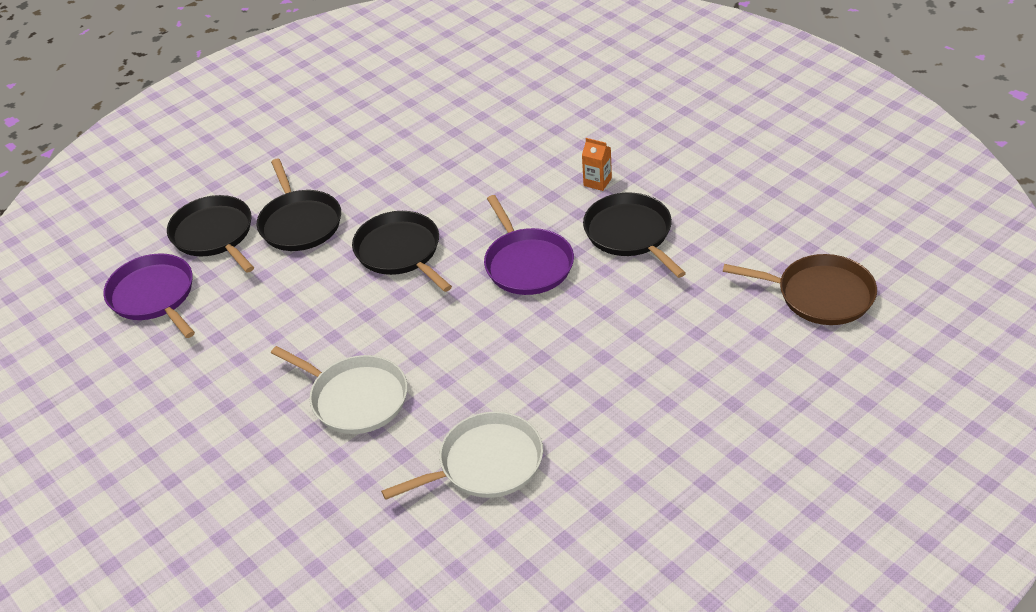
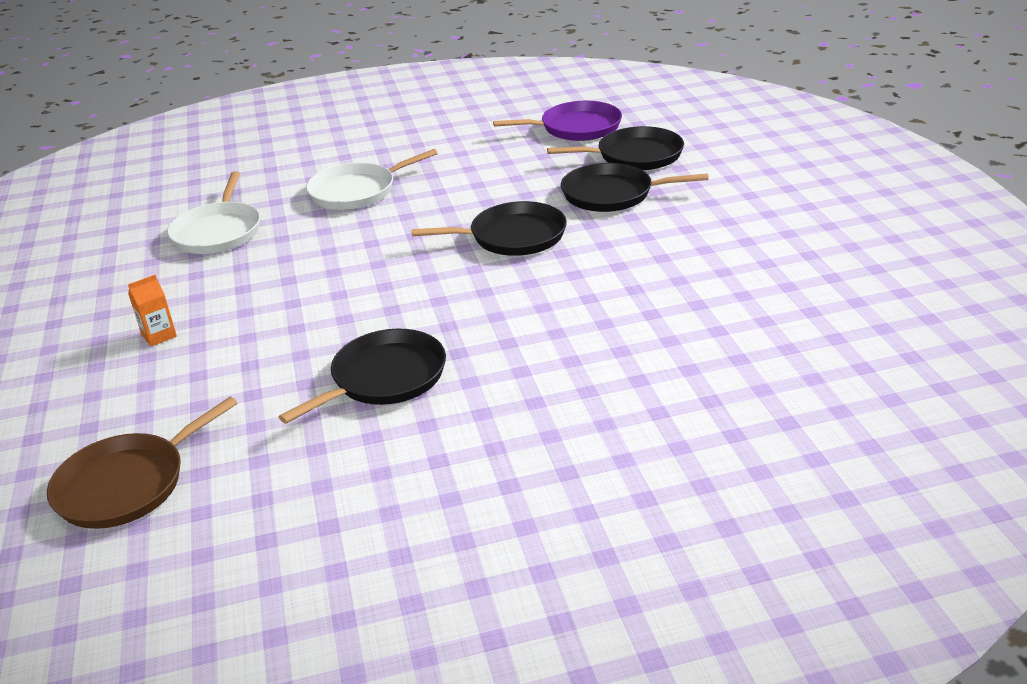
camera: 115 degrees right, 10 degrees down
purple pan [484,195,574,295] -> none
orange carton [582,138,612,191] -> orange carton moved to [128,275,177,347]
black pan [583,193,686,278] -> black pan turned 45 degrees counterclockwise [279,329,446,424]

